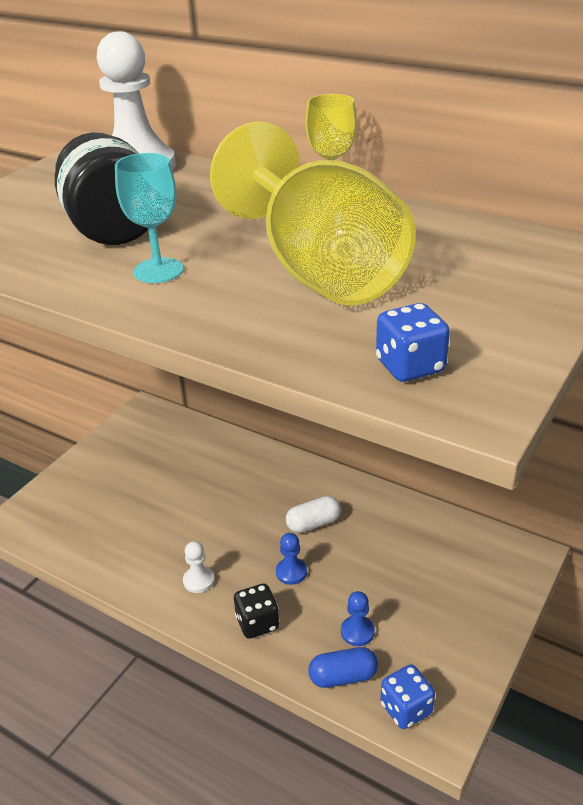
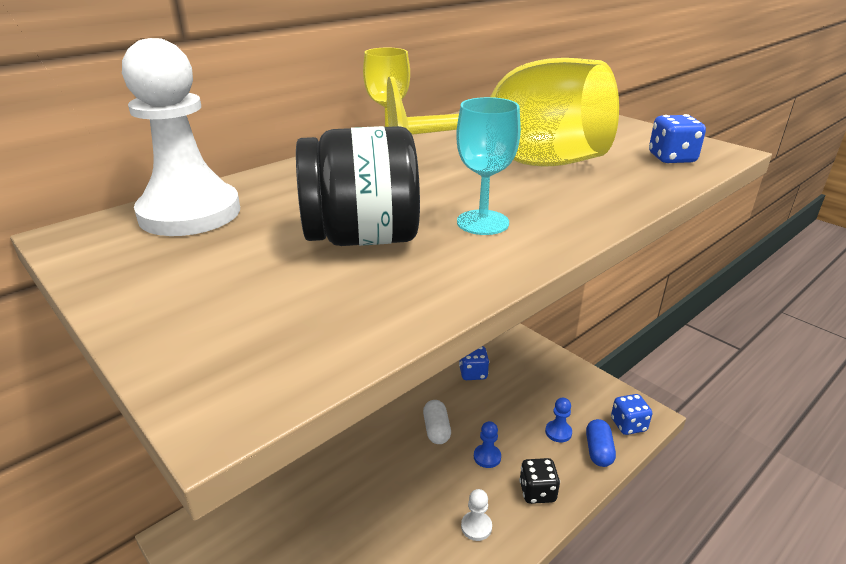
camera: 75 degrees left, 5 degrees down
none -> blue dice [459,346,489,380]

